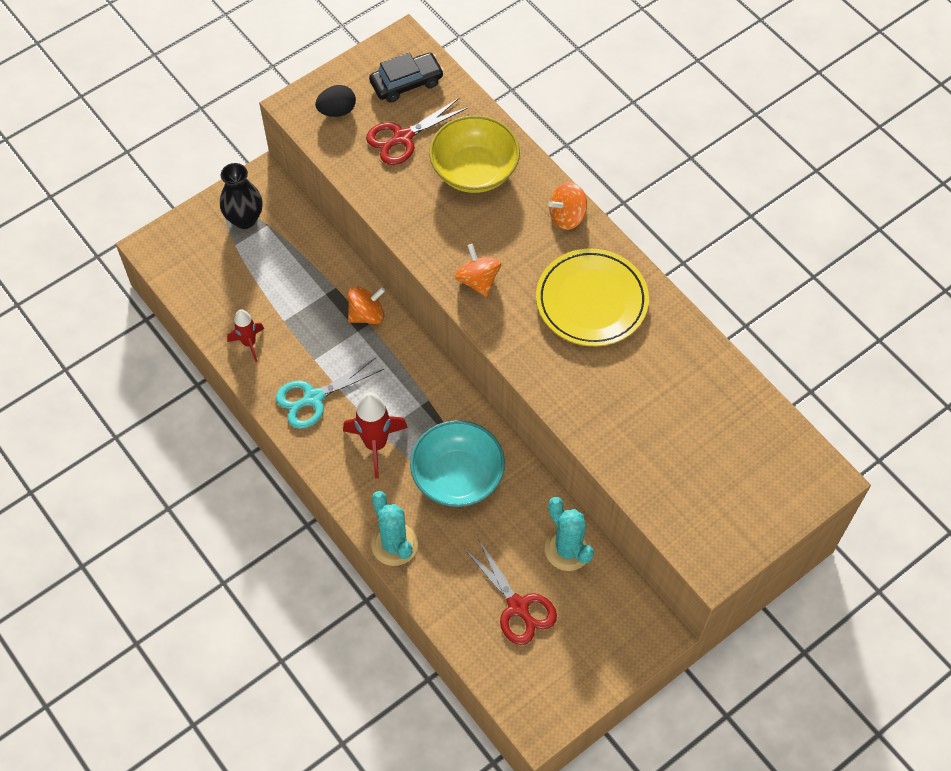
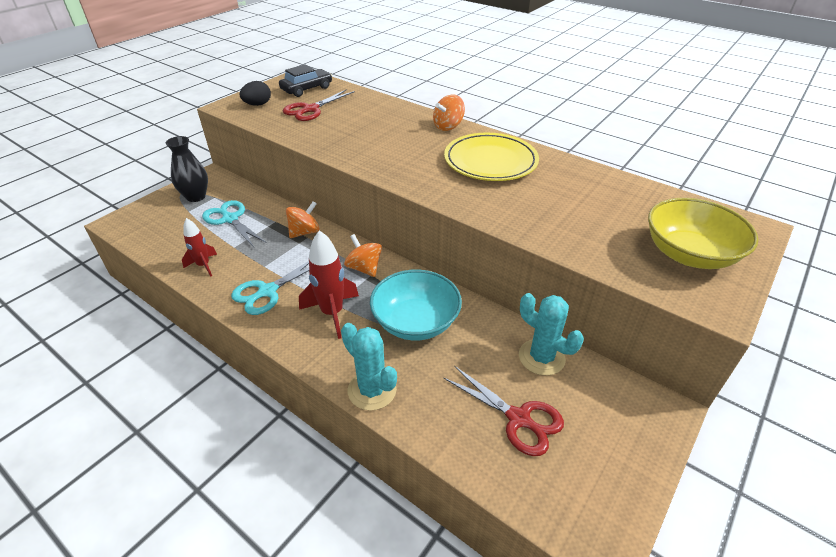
camera: 15 degrees left, 20 degrees down
yellow bowl [429,115,520,193] -> yellow bowl moved to [648,198,759,269]
orange spinning top [455,244,501,297] -> orange spinning top moved to [344,234,382,277]
none -> turquoise scissors [202,200,267,247]

